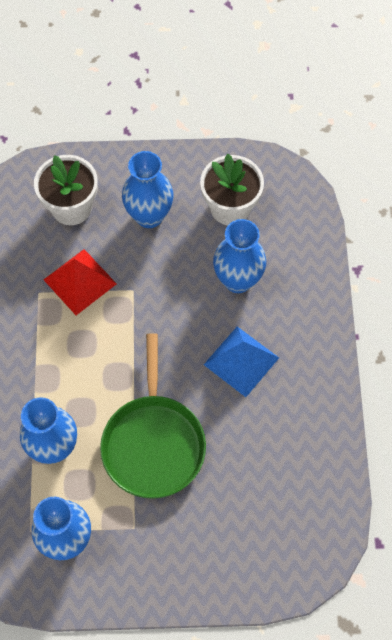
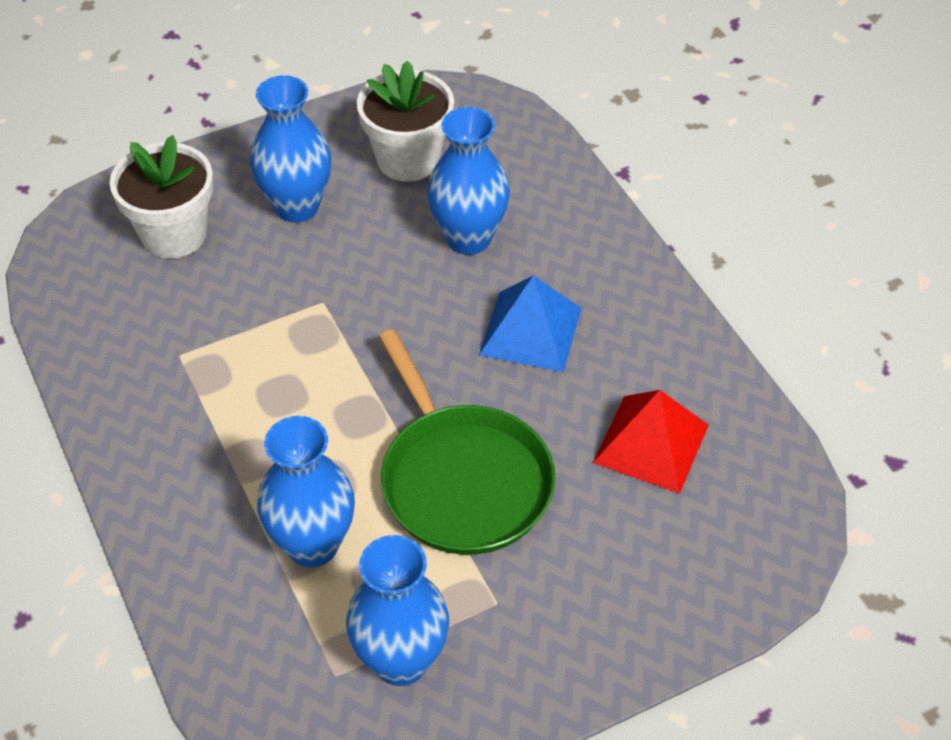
camera: 25 degrees left, 15 degrees down
red pyramid [44,249,117,315] -> red pyramid moved to [593,390,709,494]

